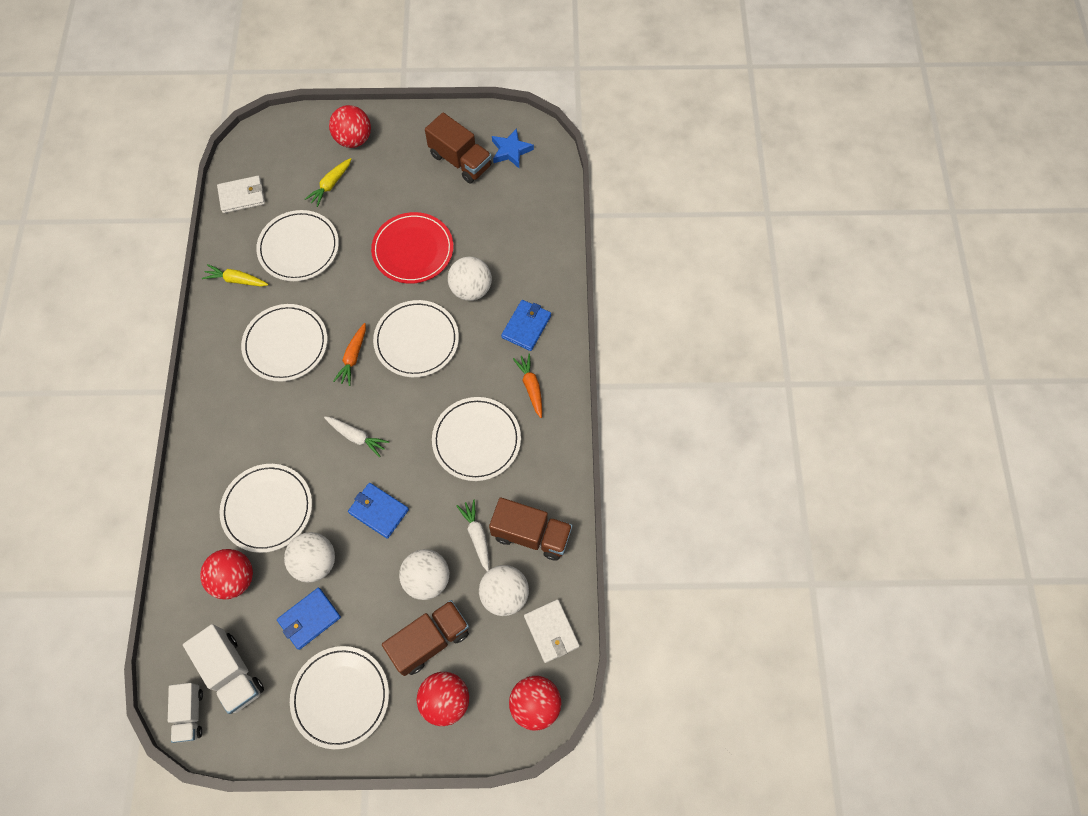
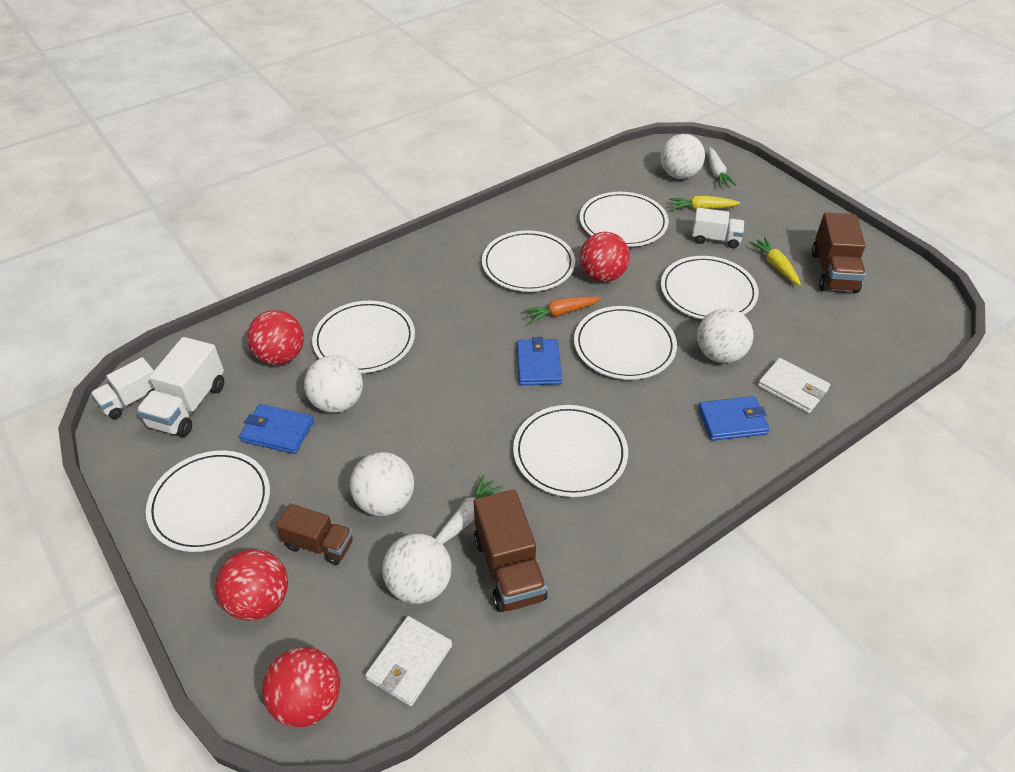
camera: 55 degrees right, 20 degrees down
yellow carrot [202,264,268,287] -> yellow carrot moved to [749,237,801,285]
white wallet [217,176,265,213] -> white wallet moved to [758,358,830,413]
white carrot [324,417,389,457] -> white carrot moved to [708,147,736,187]
red ball [329,105,371,148] -> red ball moved to [580,232,630,282]
blue wallet [348,483,409,539] -> blue wallet moved to [517,337,562,385]
red plate [371,212,453,284] -> white plate [661,256,759,319]
brown truck [382,600,469,676] -> brown truck [276,503,353,565], size x0.66
blue star [492,128,534,168] -> none
orange carrot [513,354,542,418] -> none
none -> white ball [660,134,705,179]
none -> white truck [692,208,745,248]

